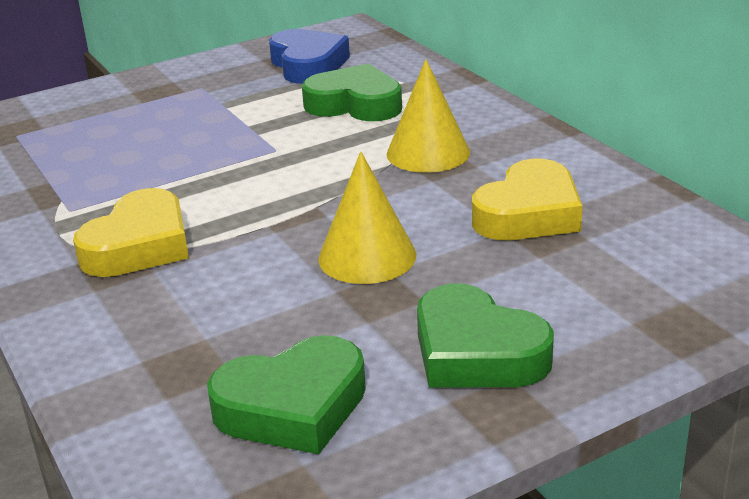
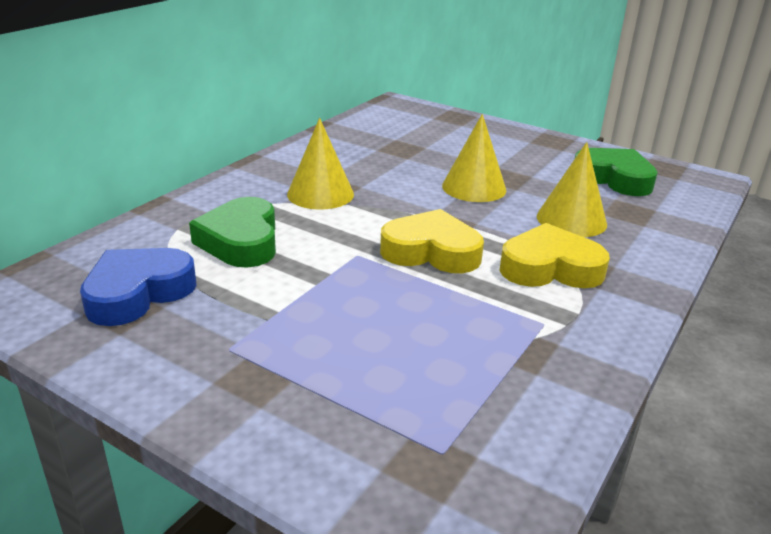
camera: 120 degrees left, 0 degrees up
green heart [417,283,554,388] -> none
yellow heart [472,159,583,240] -> yellow heart moved to [380,209,484,273]
none -> yellow cone [537,142,607,237]

